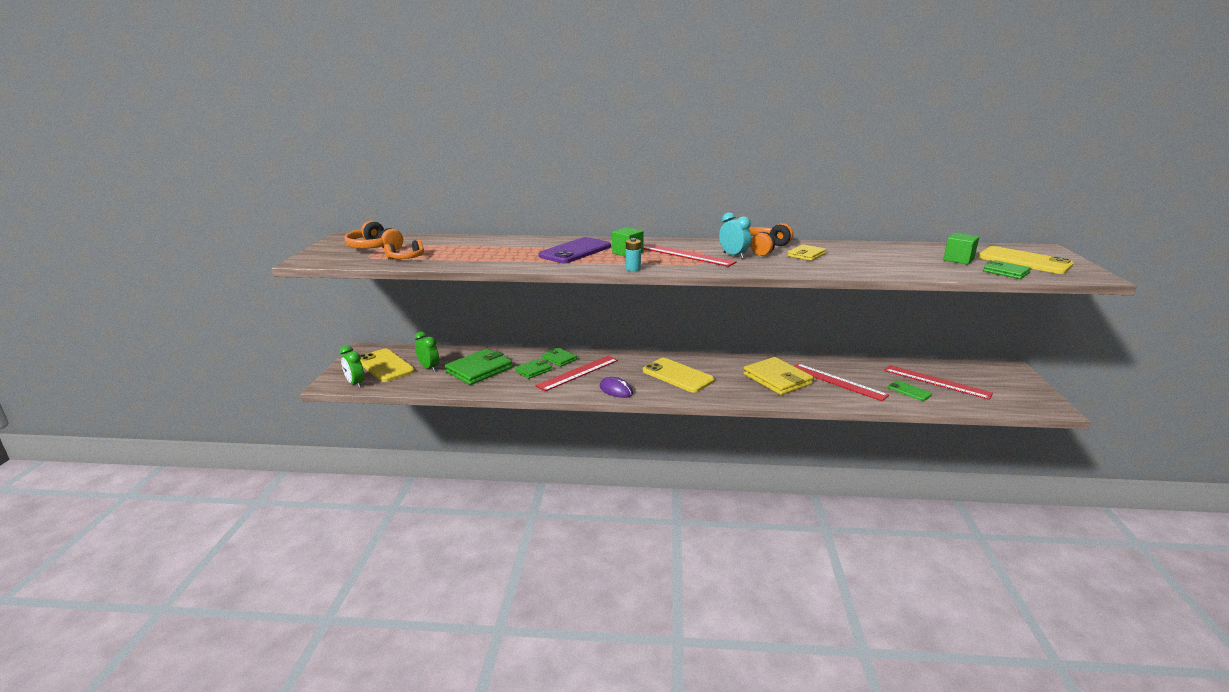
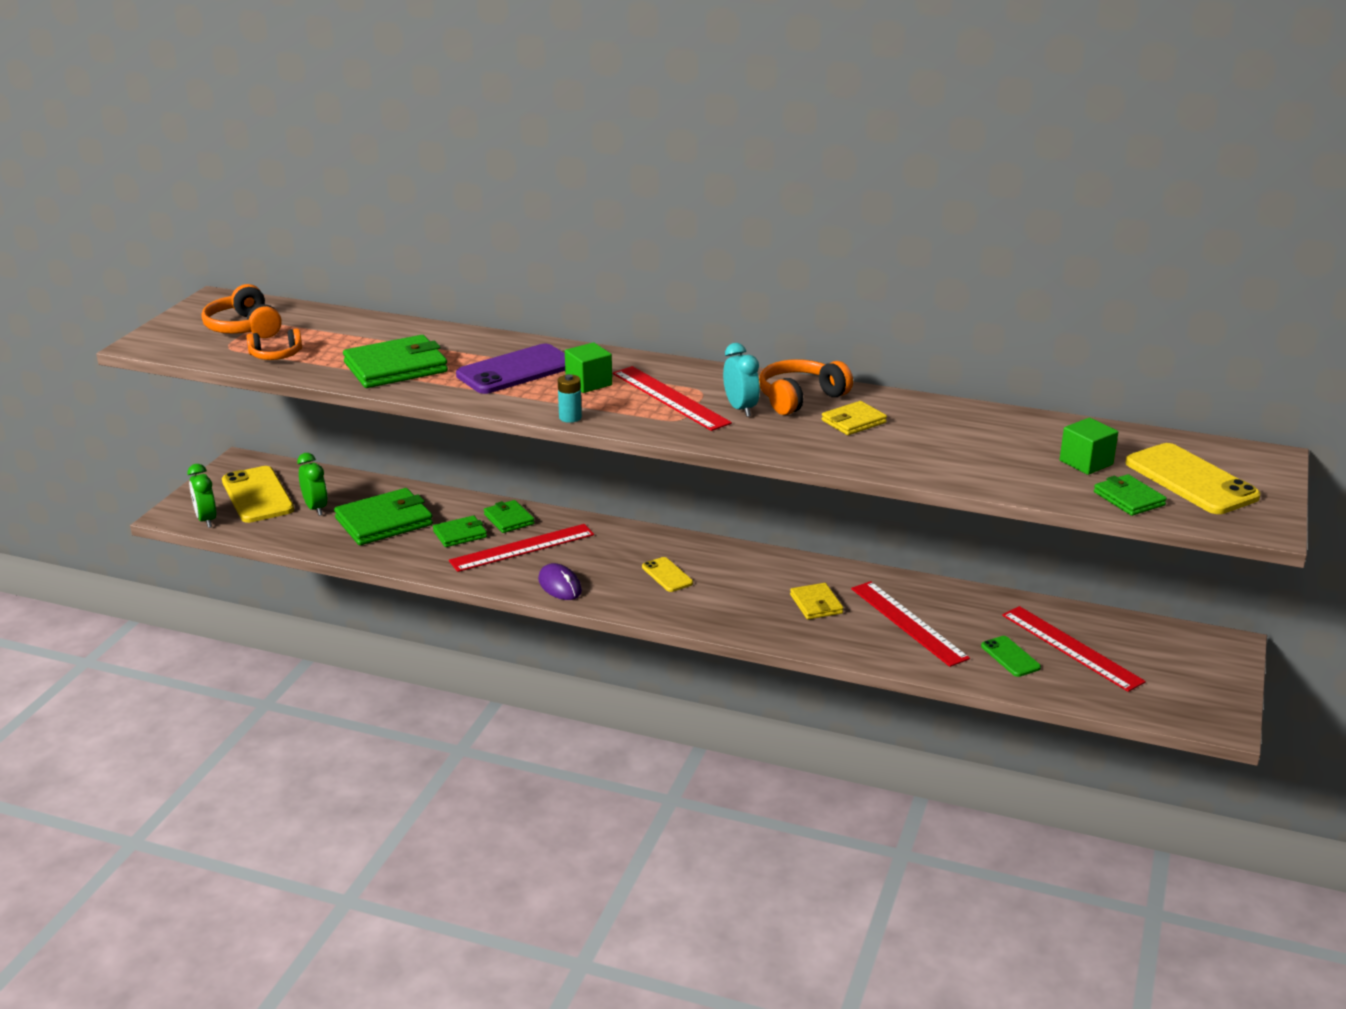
camera: 15 degrees right, 5 degrees up
yellow phone [643,358,714,392] -> yellow phone [642,557,693,592], size x0.53
yellow wallet [743,357,813,395] -> yellow wallet [790,583,843,619], size x0.55
none -> green wallet [343,335,448,388]

